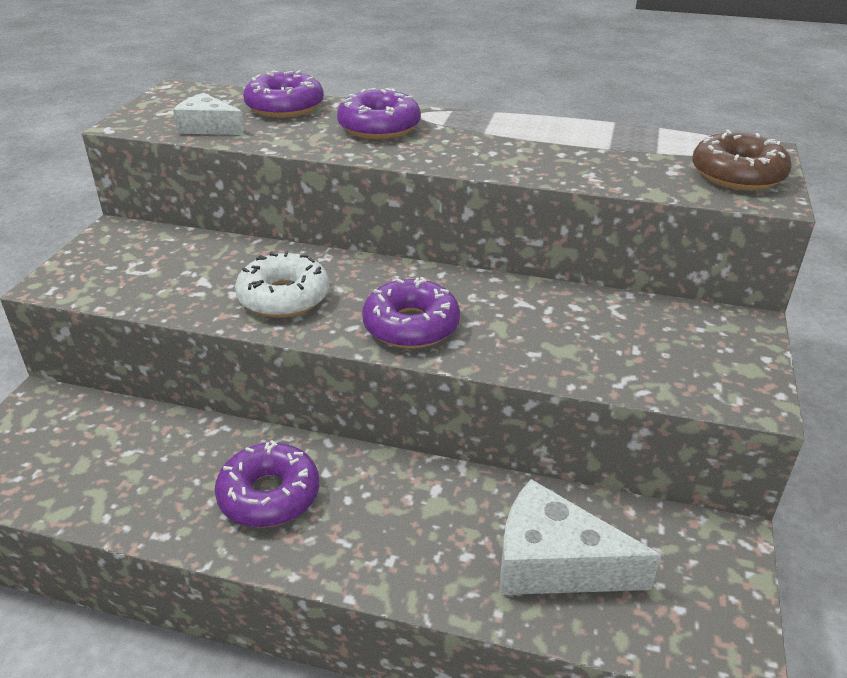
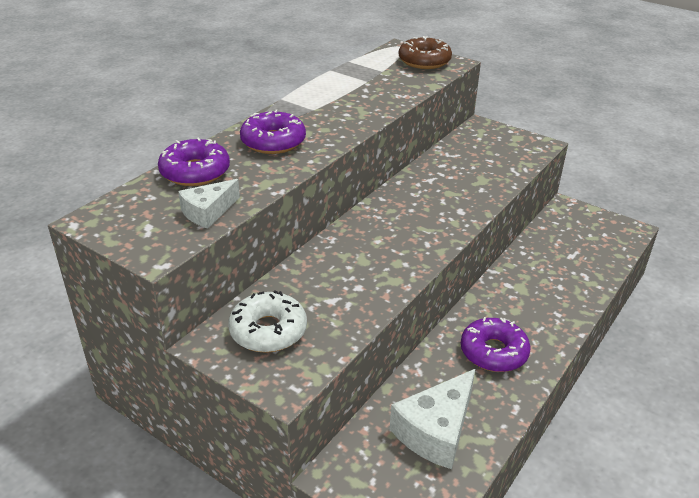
camera: 70 degrees left, 0 degrees up
white donut [235,251,330,318] -> white donut moved to [228,291,307,353]
purple donut [362,277,460,349] -> none
white cheese [500,479,661,595] -> white cheese moved to [390,369,475,469]

